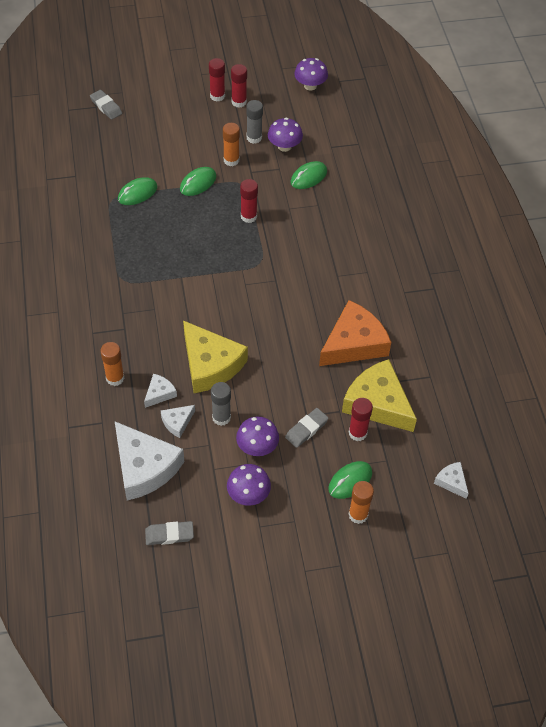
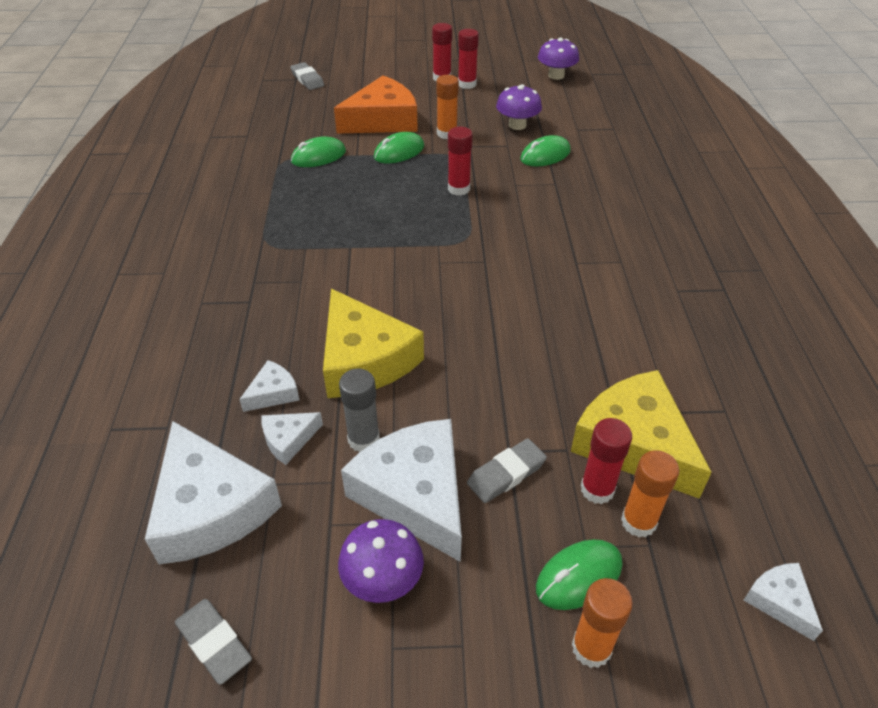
camera: 10 degrees right, 10 degrees down
orange glue stick [100,342,124,386] -> orange glue stick moved to [621,450,679,537]
grey eraser [145,521,194,545] -> grey eraser turned 45 degrees clockwise [175,599,252,685]
purple mushroom [236,416,279,456] -> white cheese [341,419,462,562]
grey glue stick [246,100,263,144] -> none
orange cheese [319,300,391,366] -> orange cheese moved to [334,76,418,134]

